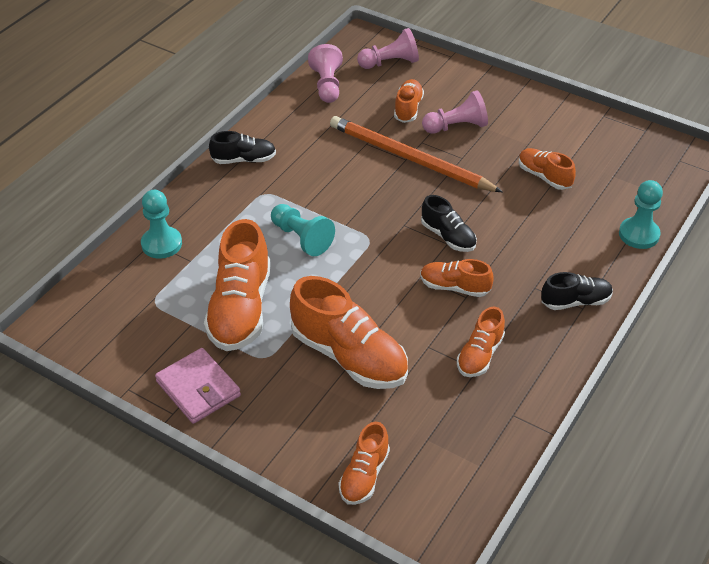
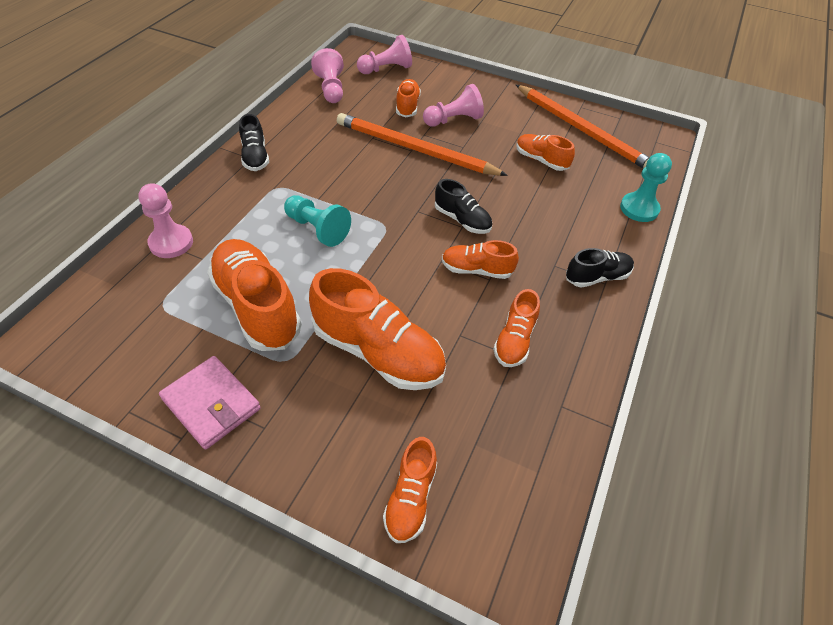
camera: 10 degrees left, 5 degrees up
turquoise pawn [141,190,182,259] -> pink pawn [138,183,193,258]
orange shoe [204,219,271,351] -> orange shoe turned 150 degrees clockwise [207,239,302,351]
black shoe [209,131,276,164] -> black shoe turned 90 degrees clockwise [239,114,269,171]
none -> orange pencil [516,85,650,168]

